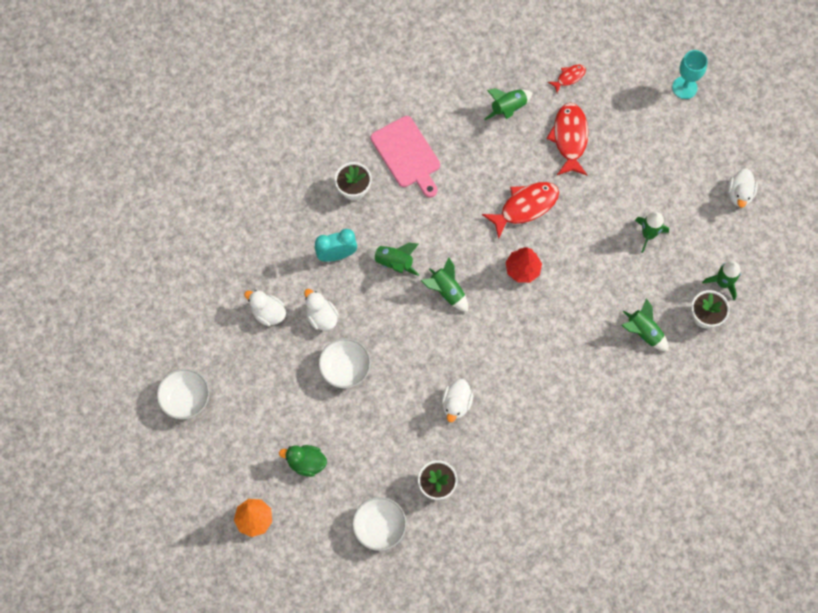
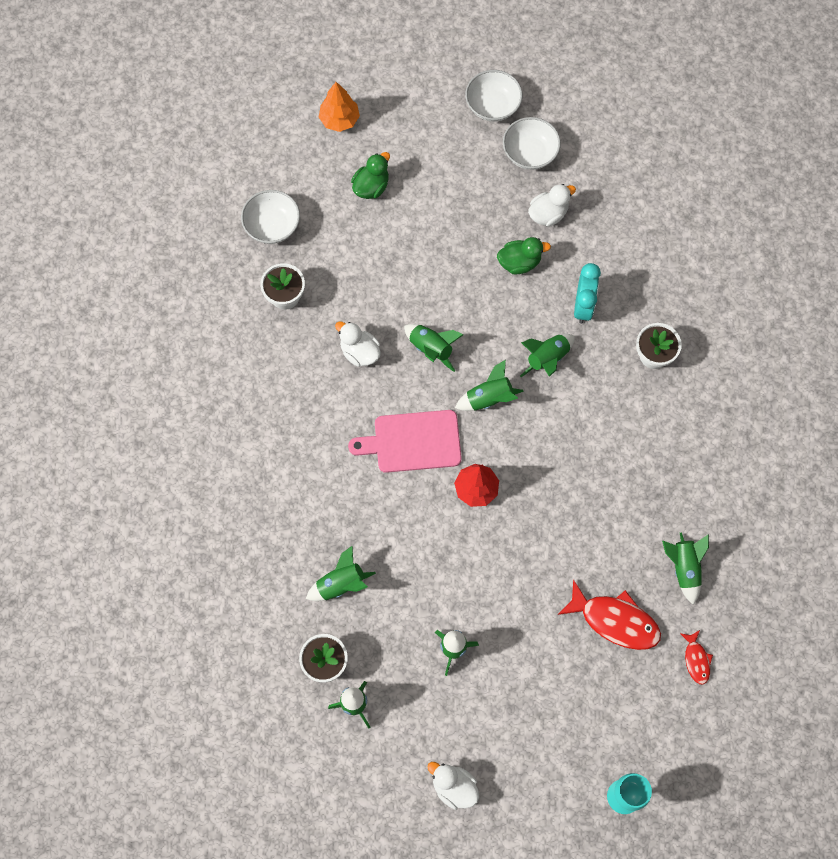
camera: 115 degrees right, 0 degrees up
white duck [304,289,339,330] -> green duck [497,237,551,274]
white bowl [319,338,371,389] -> white bowl moved to [503,117,561,170]
pink cutting board [371,116,440,197] -> pink cutting board moved to [348,410,462,473]
red fish [482,182,559,239] -> none
none -> green rocket [404,324,464,372]

